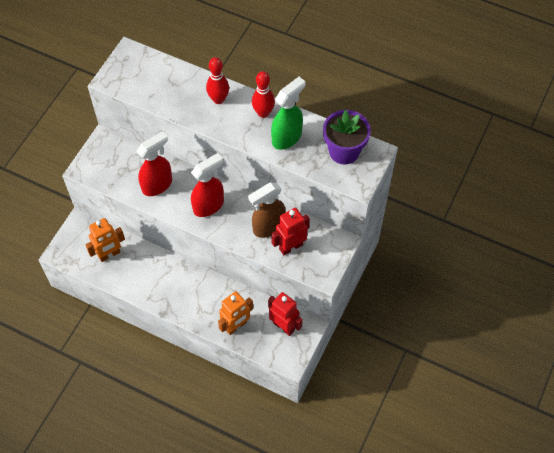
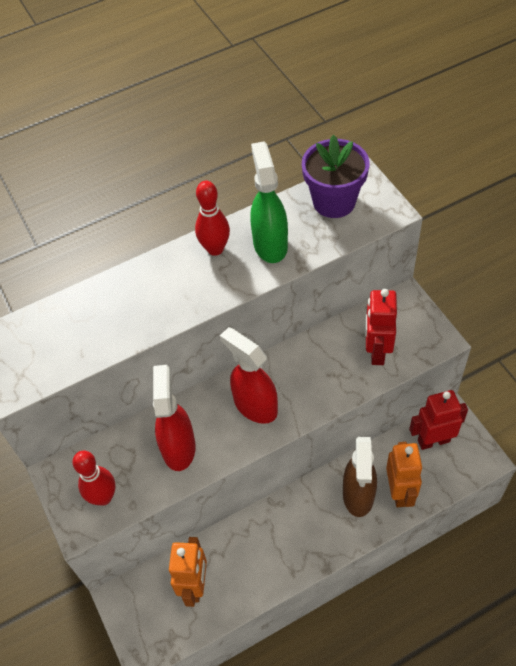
camera: 50 degrees left, 5 degrees down
red spray bottle [191,153,224,217] -> red spray bottle turned 45 degrees counterclockwise [220,327,278,424]
red bowling pin [206,57,229,104] -> red bowling pin moved to [72,451,115,506]
brown spray bottle [248,183,286,238] -> brown spray bottle moved to [343,437,377,517]

